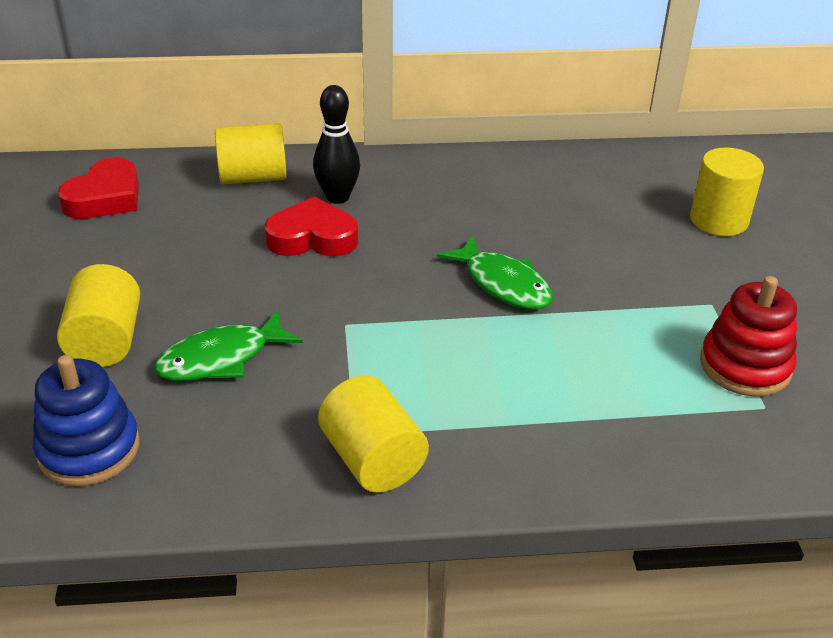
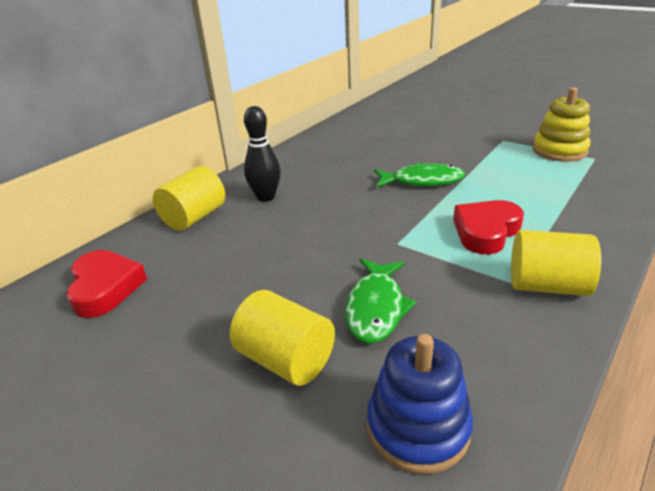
camera: 45 degrees left, 5 degrees down
red heart [264,196,358,257] -> red heart moved to [453,200,524,254]
yellow cylinder [690,148,764,236] -> none
red stacking toy [700,276,797,396] -> yellow stacking toy [533,87,591,162]

